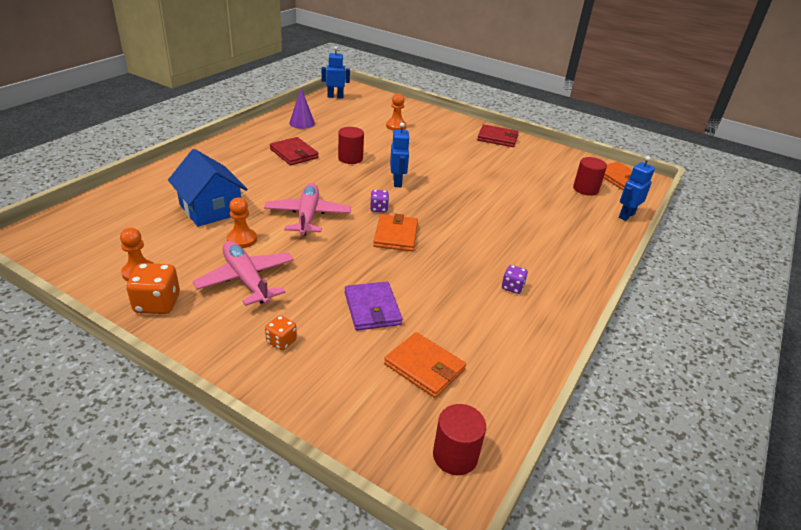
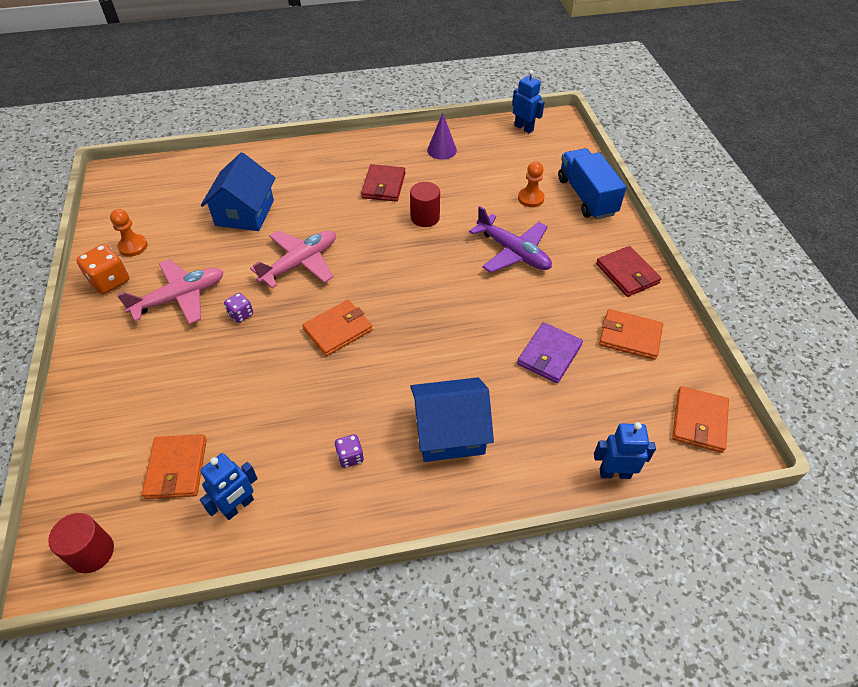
camera: 50 degrees right, 15 degrees up
pink plane [193,241,294,306] -> pink plane turned 45 degrees clockwise [117,259,224,324]
orange pawn [227,197,257,248] -> none
orange dice [265,315,297,350] -> none
purple wallet [345,281,402,331] -> purple wallet moved to [517,322,583,383]
purple dice [370,190,389,212] -> purple dice moved to [224,293,253,323]
blue robot [390,122,410,187] -> blue robot moved to [200,453,258,520]
red cylinder [573,157,607,196] -> none
none -> blue house [410,377,494,462]
none -> purple plane [469,206,552,273]
none -> blue truck [558,148,627,220]
none -> orange wallet [599,309,663,360]

